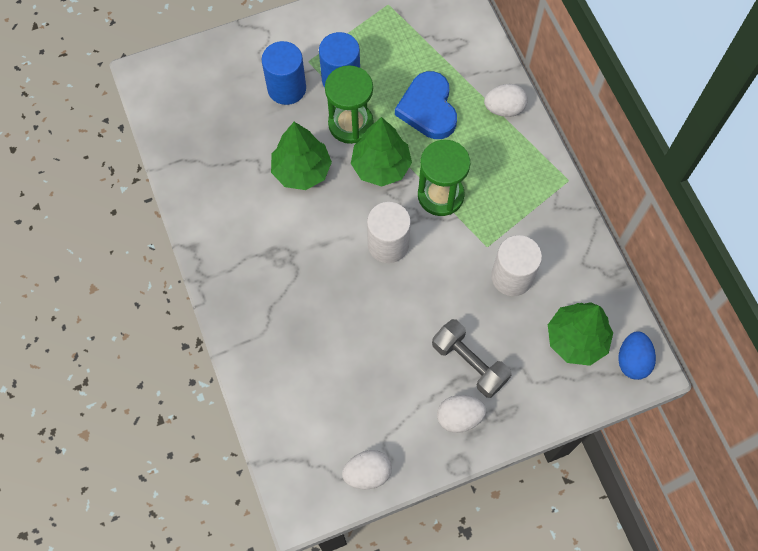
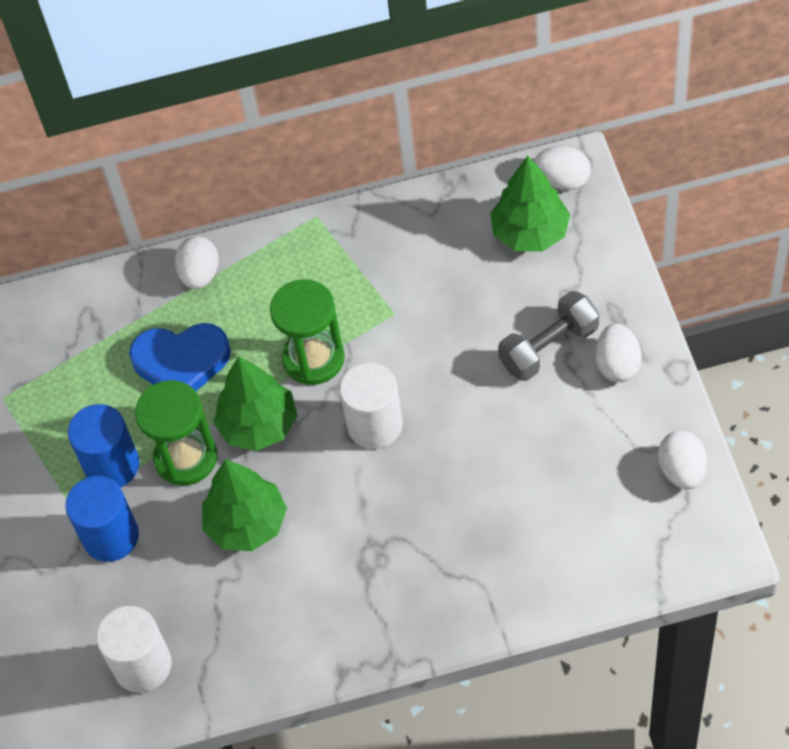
camera: 75 degrees left, 10 degrees down
white cylinder [491,235,542,296] -> white cylinder moved to [96,606,172,693]
blue egg [618,332,656,380] -> white egg [534,146,591,190]

